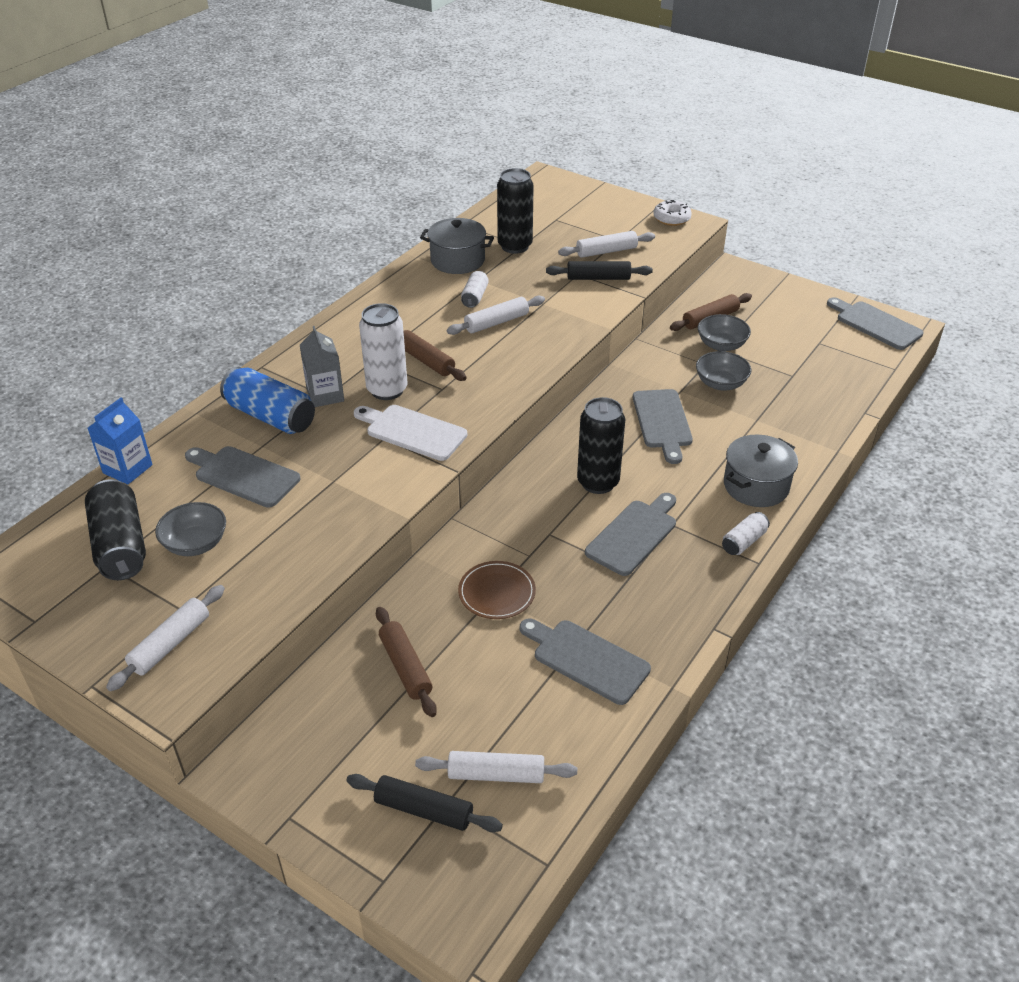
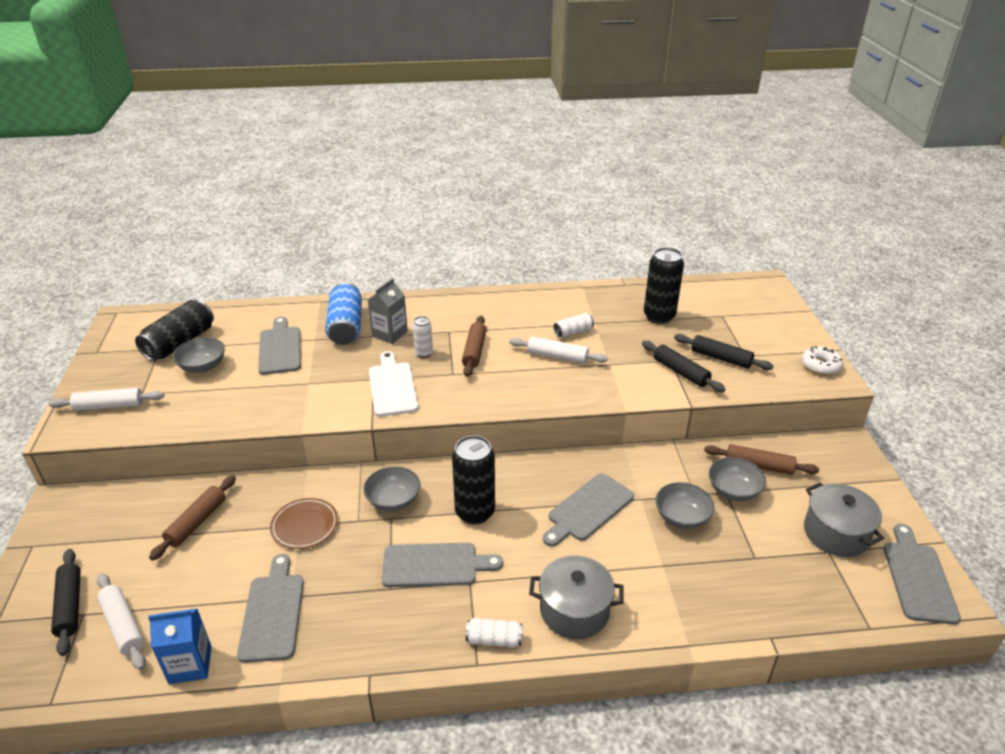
camera: 50 degrees right, 5 degrees down
blue carton [88,398,153,485] -> blue carton moved to [148,608,212,684]
white can [359,303,408,400] -> white can [413,316,433,358], size x0.53
grey pot [420,218,494,274] -> grey pot moved to [804,483,884,557]
white rolling pin [558,231,655,258] -> black rolling pin [674,334,773,370]
none -> grey bowl [363,466,420,512]

